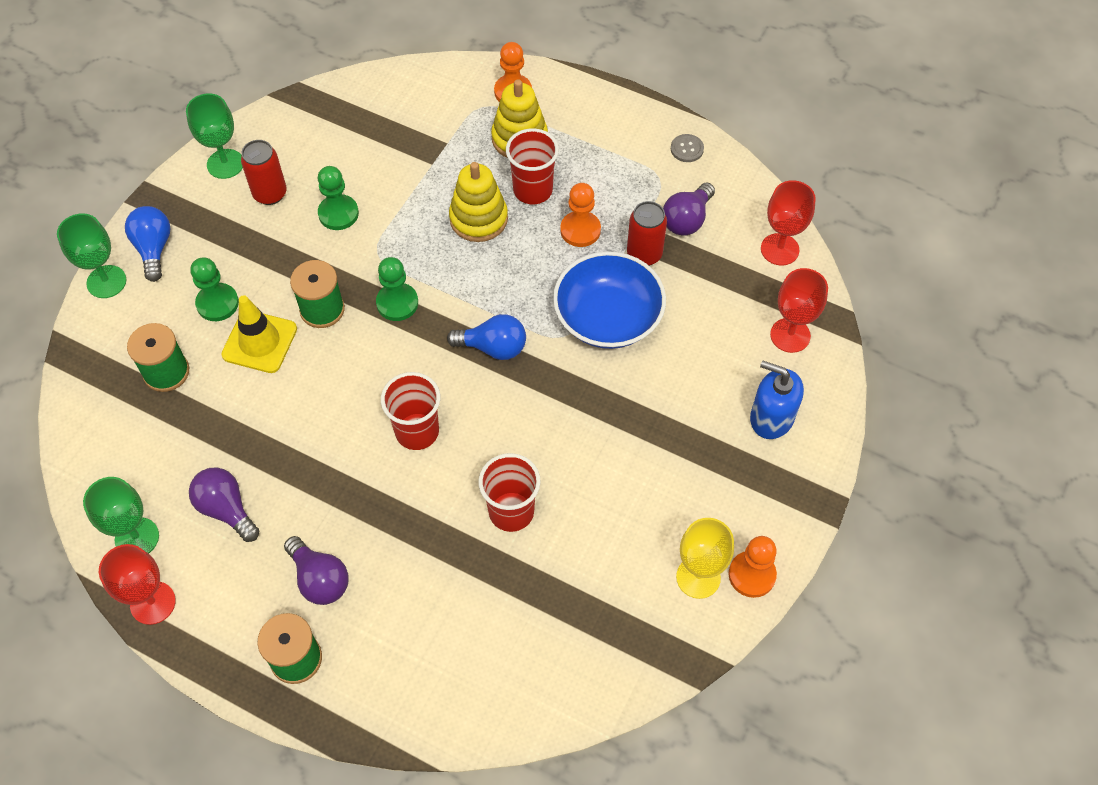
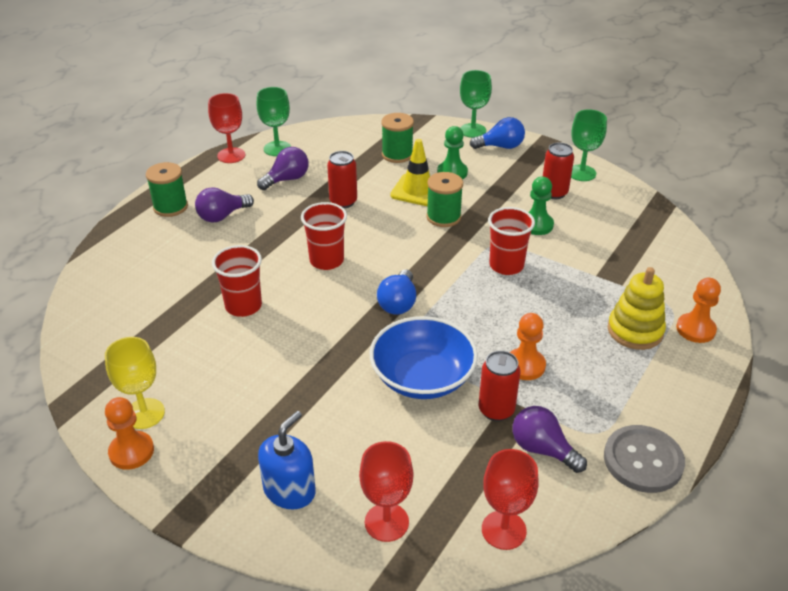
camera: 95 degrees right, 20 degrees down
green pawn [376,257,418,321] -> none
yellow stacking toy [449,162,508,242] -> none
red cup [506,129,559,204] -> red cup moved to [488,207,535,275]
grey button [671,134,704,162] -> grey button [604,425,685,493], size x2.07
none -> red can [327,151,357,208]

